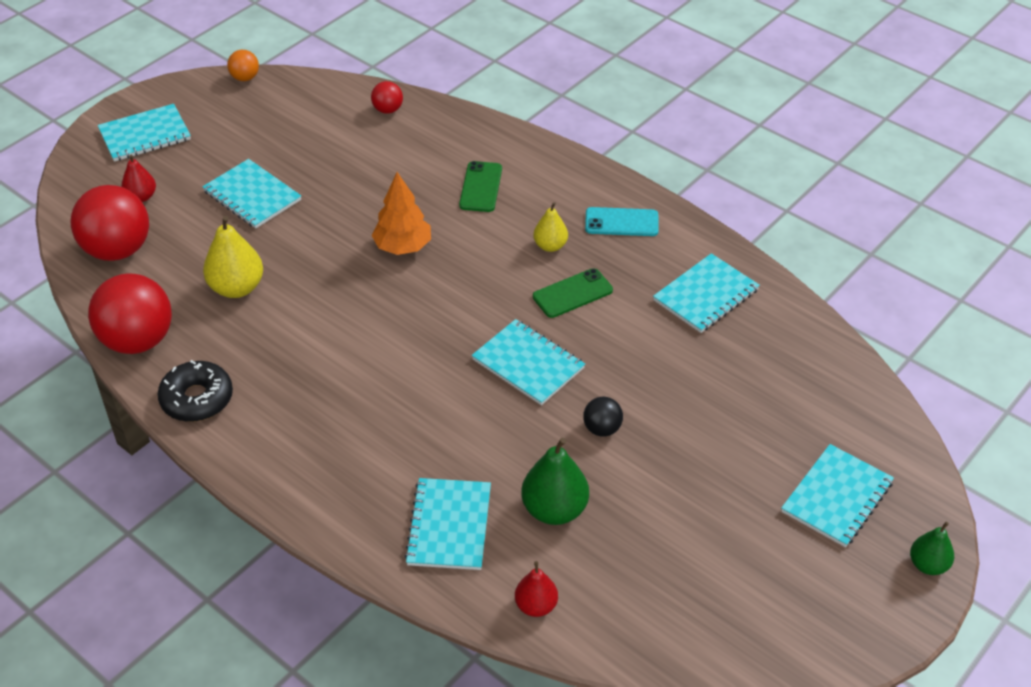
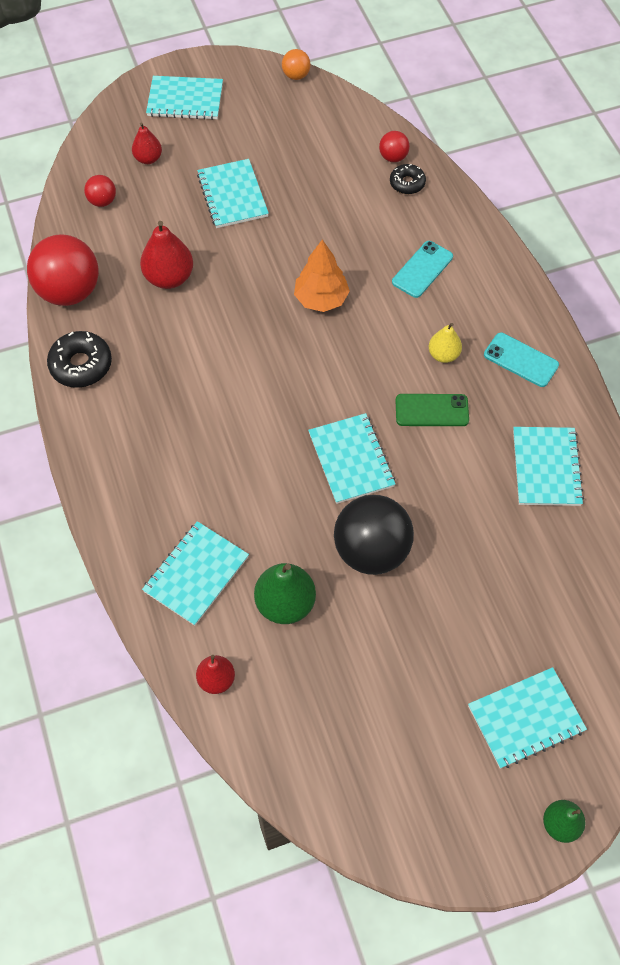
camera: 30 degrees right, 15 degrees up
red ball [71,185,149,261] -> red ball [84,175,116,207], size x0.47
yellow pear [203,216,263,298] -> red pear [140,221,193,289]
green phone [459,161,502,212] -> turquoise phone [392,241,453,298]
black ball [583,397,623,437] -> black ball [334,495,414,575], size x2.12
turquoise notebook [653,253,760,333] -> turquoise notebook turned 75 degrees counterclockwise [513,427,584,506]
none -> black donut [390,164,426,194]

